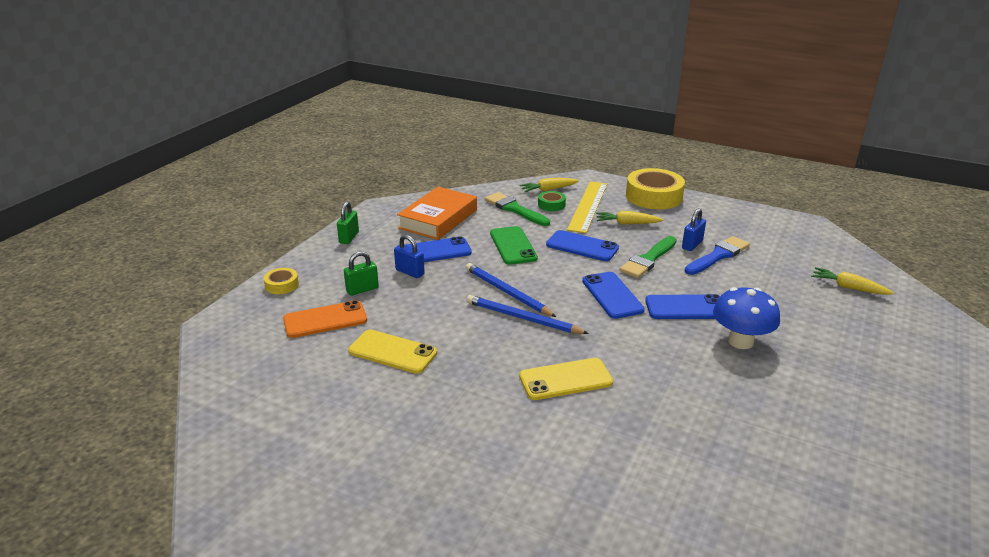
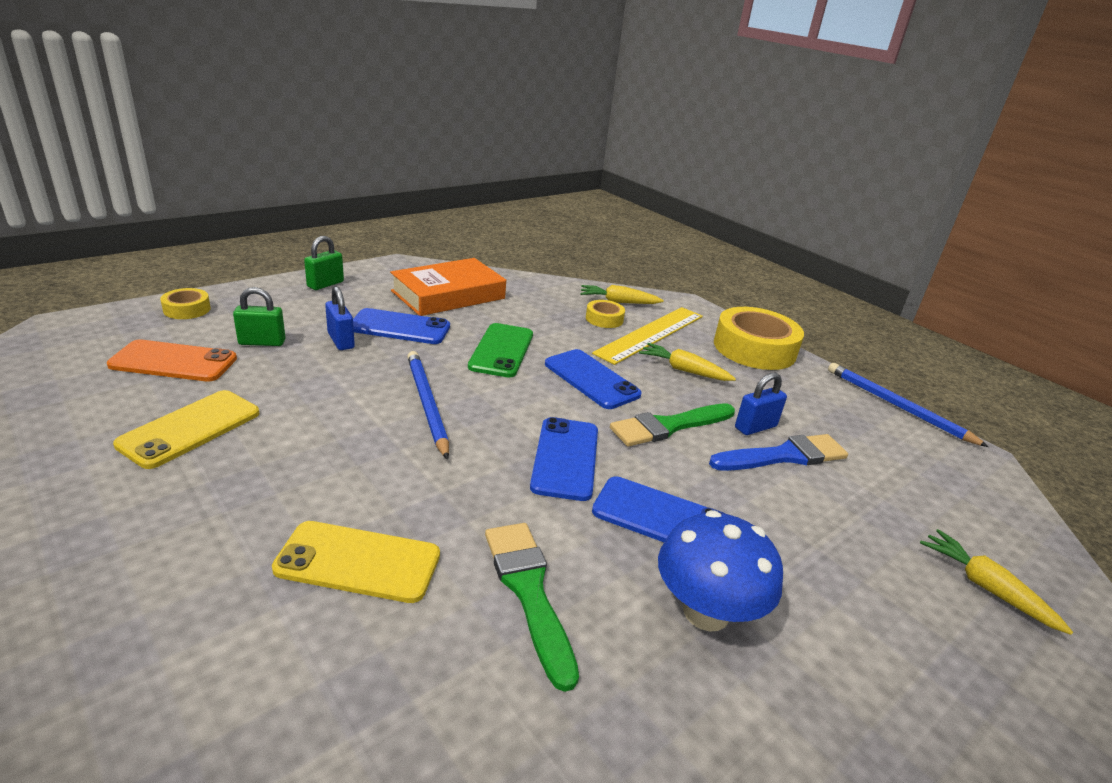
camera: 20 degrees right, 0 degrees up
yellow phone [348,330,437,374] -> yellow phone turned 75 degrees clockwise [113,390,259,469]
blue pencil [466,295,589,334] -> blue pencil moved to [828,363,989,447]
green brush [485,192,550,226] -> green brush moved to [485,523,579,692]
green tape [538,191,566,211] -> yellow tape [586,300,625,328]

